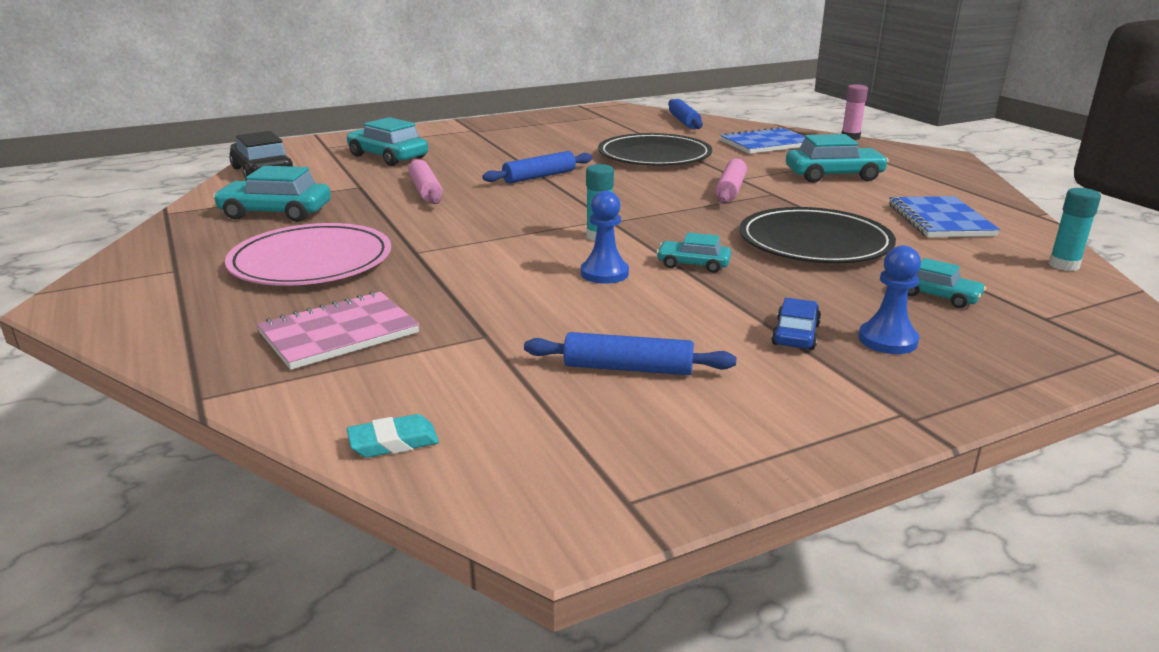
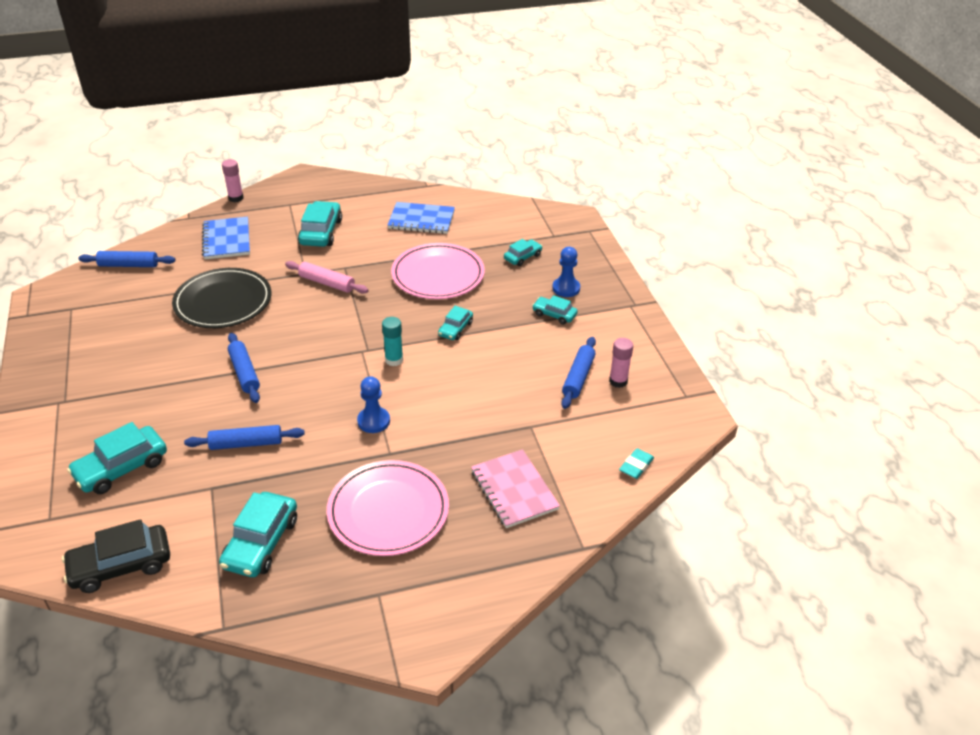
camera: 80 degrees left, 15 degrees up
turquoise eraser [347,414,439,458] -> turquoise eraser turned 45 degrees clockwise [619,448,654,479]
pink rolling pin [408,159,442,204] -> blue rolling pin [184,425,305,450]
blue pawn [581,191,629,284] -> blue pawn moved to [357,376,390,433]
black plate [739,207,896,263] -> pink plate [391,243,485,299]
blue car [771,298,821,350] -> turquoise car [532,295,578,325]
turquoise glue stick [1048,188,1101,271] -> none
none -> pink glue stick [609,338,633,388]

